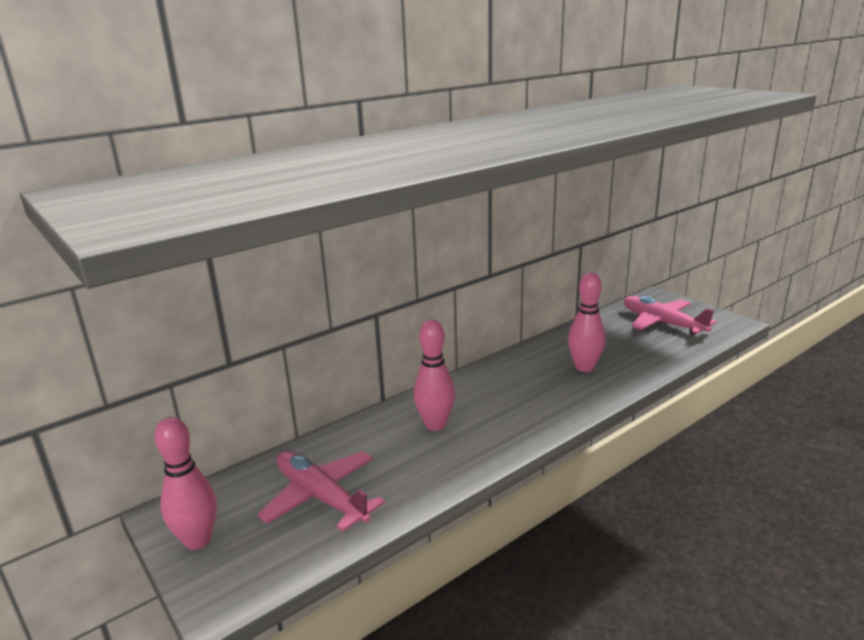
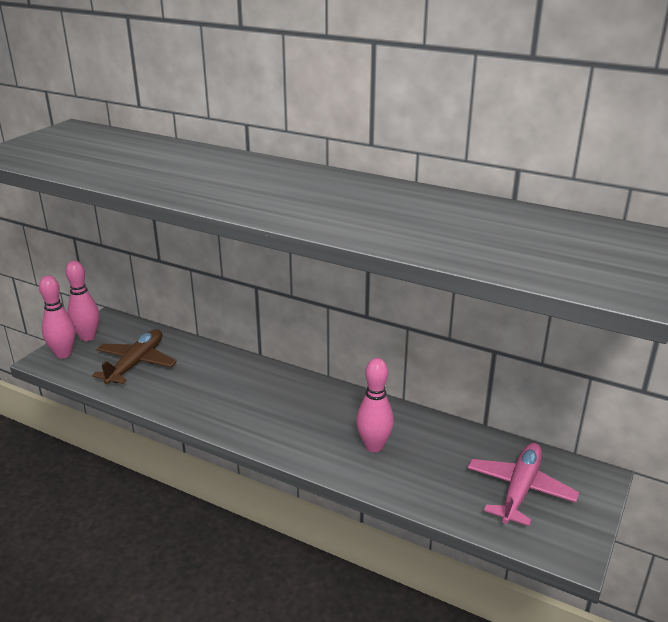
camera: 65 degrees right, 5 degrees up
pink plane [257,451,385,532] -> brown plane [92,329,177,384]
pink bowling pin [414,319,455,431] -> pink bowling pin moved to [39,275,75,358]

